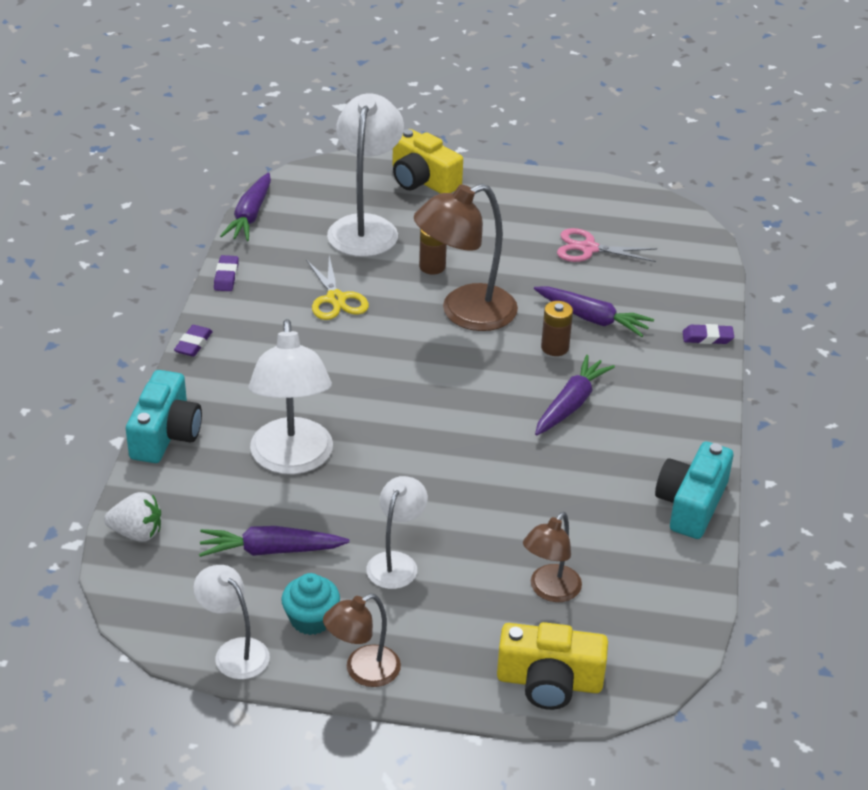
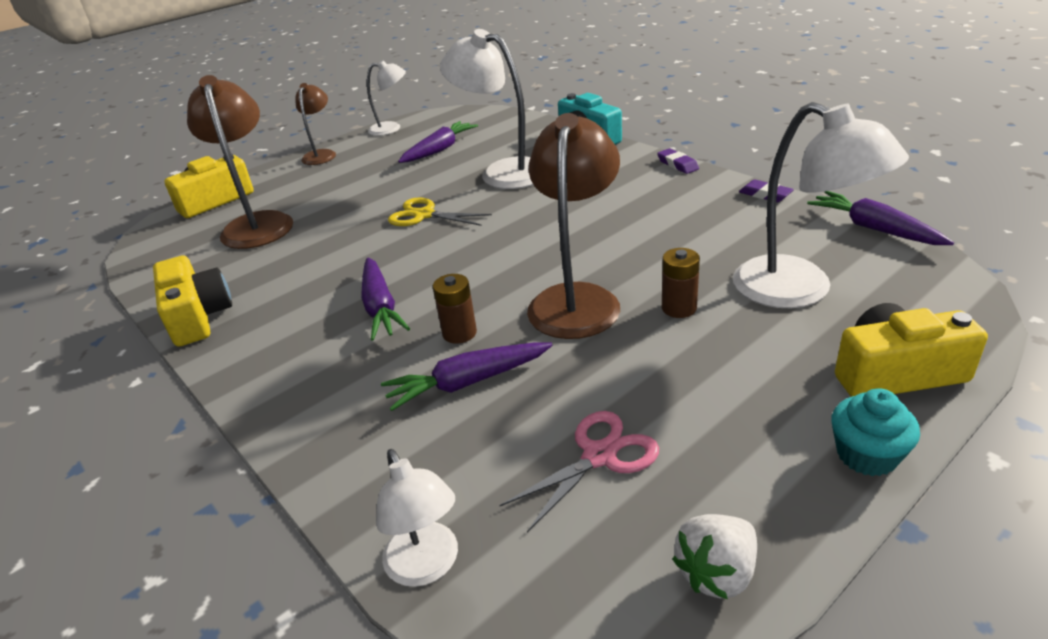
camera: 135 degrees right, 5 degrees down
white strawberry [104,492,161,541] -> white strawberry moved to [672,514,757,599]
turquoise cupcake [281,573,340,635] -> turquoise cupcake moved to [832,388,920,476]
yellow scissors [306,256,369,320] -> yellow scissors moved to [388,198,492,226]
white lamp [366,476,428,589] -> white lamp moved to [376,449,458,587]
brown lamp [523,512,582,602] -> brown lamp [187,75,293,249], size x1.74
turquoise camera [655,441,733,539] -> yellow camera [153,255,232,347]
purple eraser [683,324,734,344] -> none

